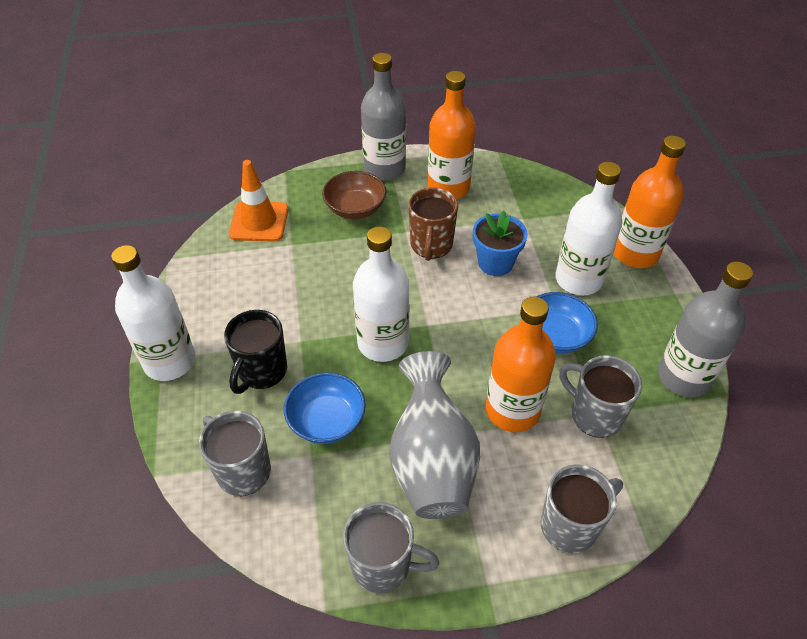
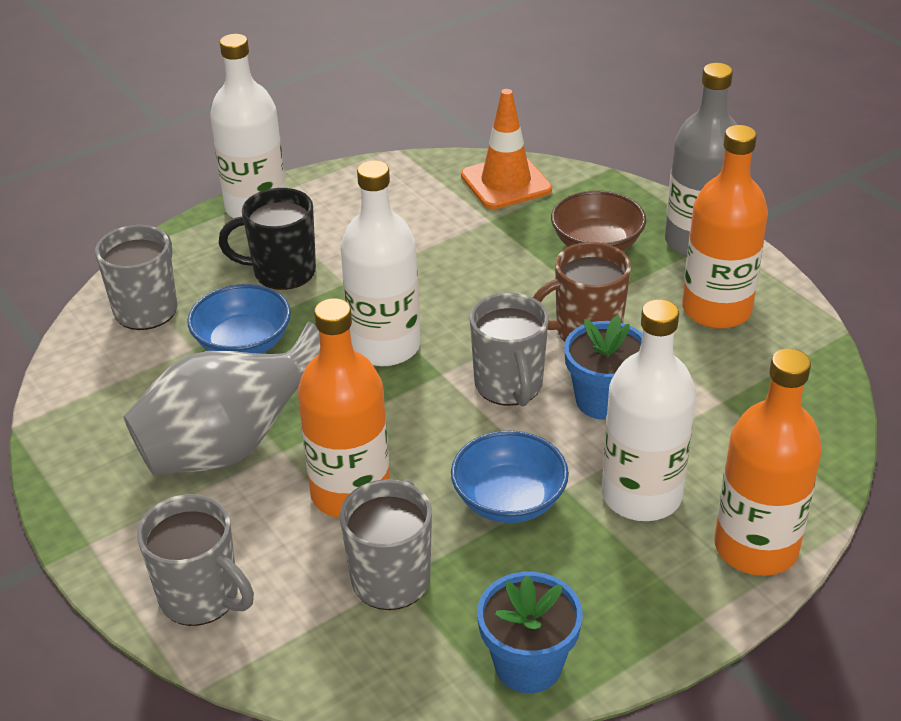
camera: 65 degrees right, 10 degrees down
grey mug [343,502,440,593] -> grey mug moved to [470,293,549,406]
grey bottle [658,261,753,397] -> blue flower pot [477,572,583,693]

